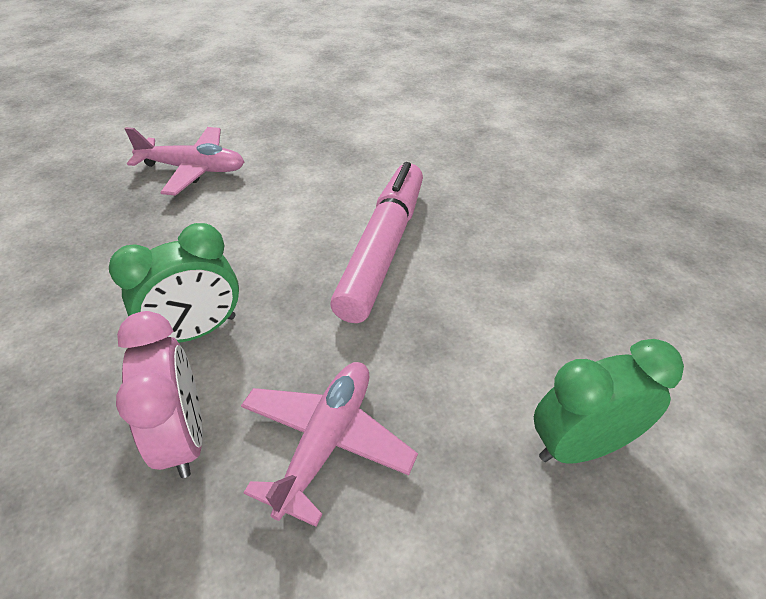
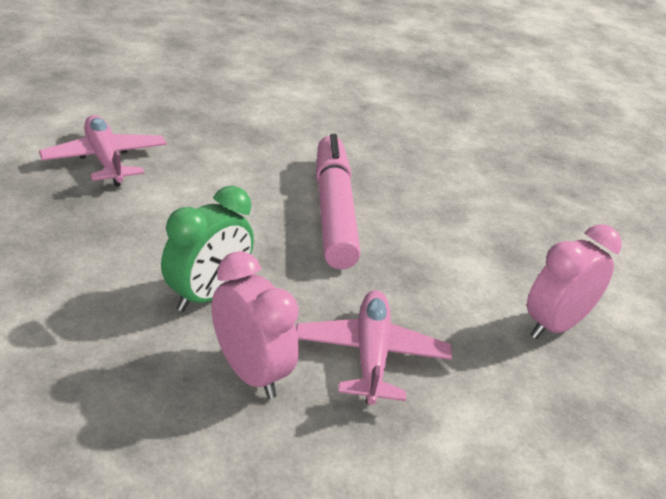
camera: 25 degrees left, 10 degrees down
pink plane [125,127,244,196] -> pink plane turned 105 degrees counterclockwise [39,115,167,187]
green clock [534,339,684,464] -> pink clock [527,225,622,339]

